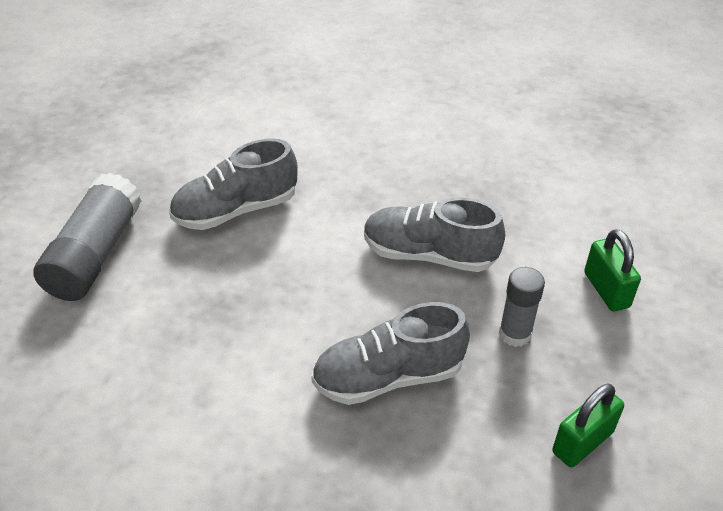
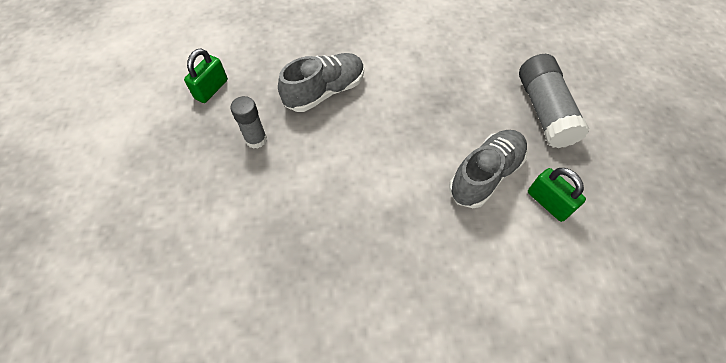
camera: 160 degrees right, 15 degrees up
grey shoe [364,197,505,272] -> none
green padlock [584,229,641,312] -> green padlock moved to [528,168,586,222]

